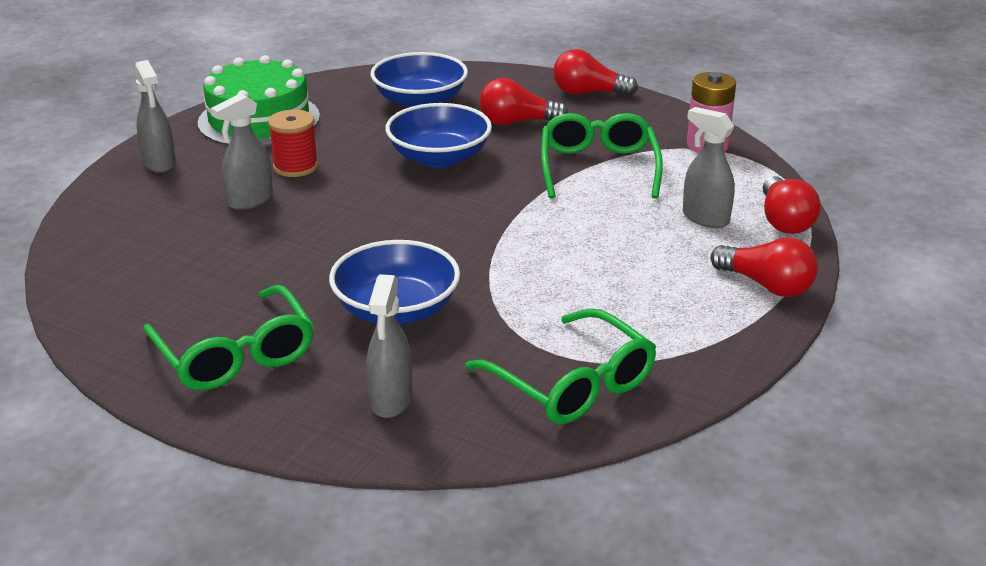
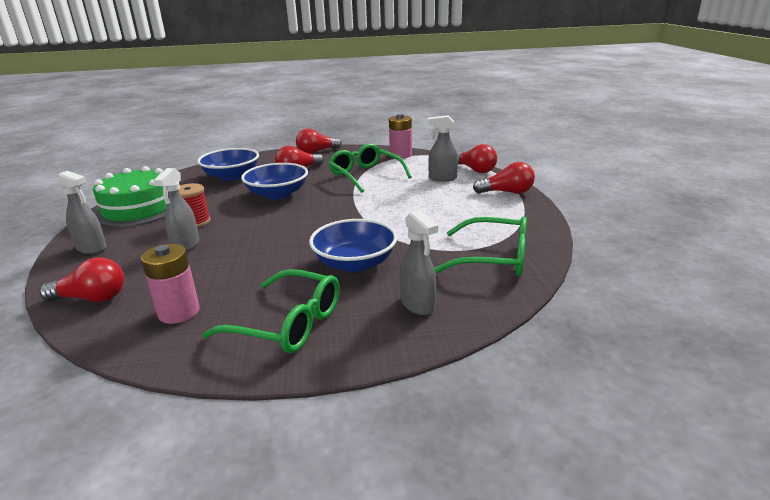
camera: 35 degrees left, 5 degrees down
none -> red light bulb [39,257,124,302]
none -> pink battery [141,244,200,324]

